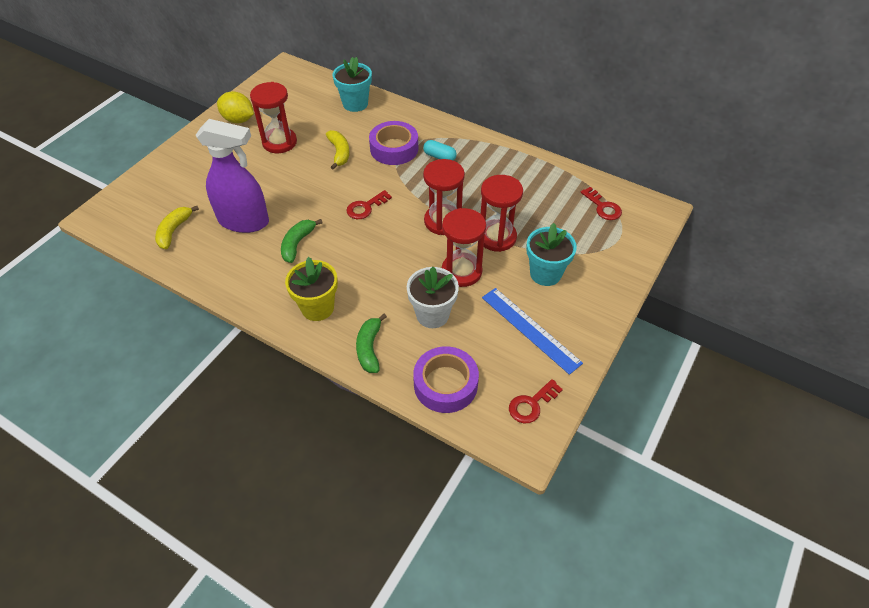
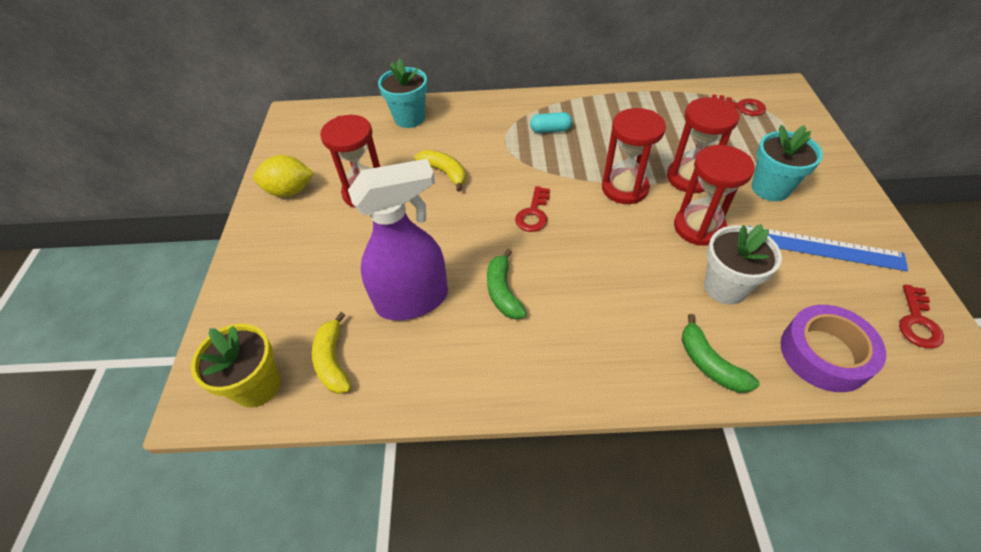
camera: 30 degrees left, 0 degrees up
yellow flower pot [285,257,338,321] -> yellow flower pot moved to [191,324,280,408]
purple tape [369,121,418,165] -> none

